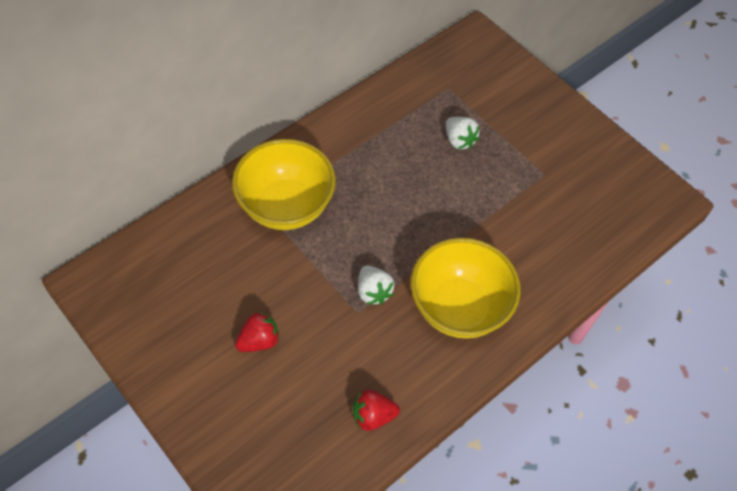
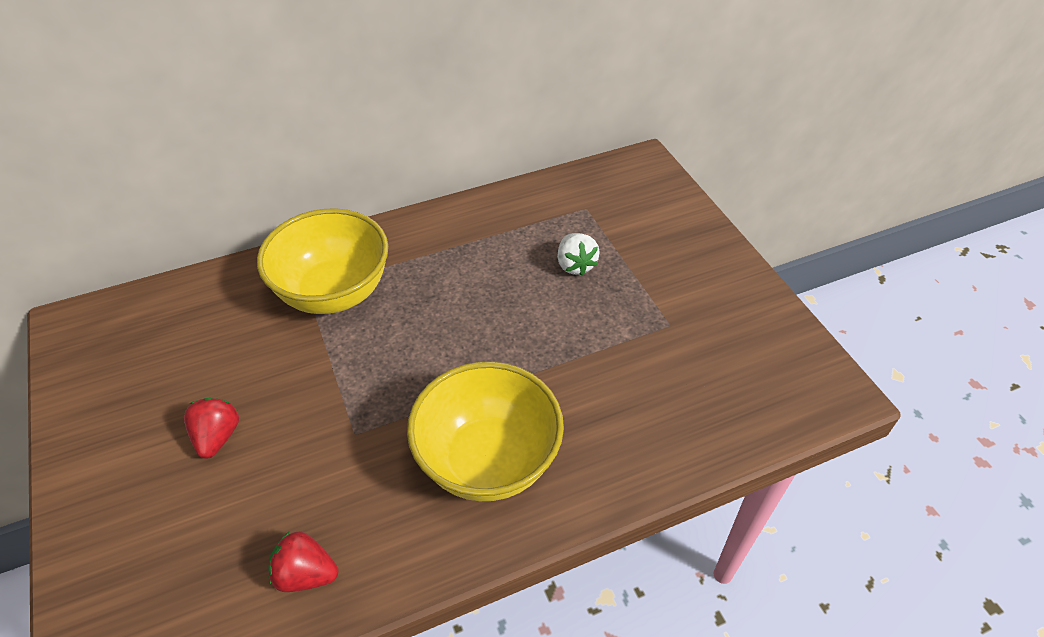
camera: 20 degrees right, 10 degrees down
red strawberry [235,311,280,352] -> red strawberry turned 75 degrees counterclockwise [184,398,239,459]
white strawberry [358,266,395,305] -> none

